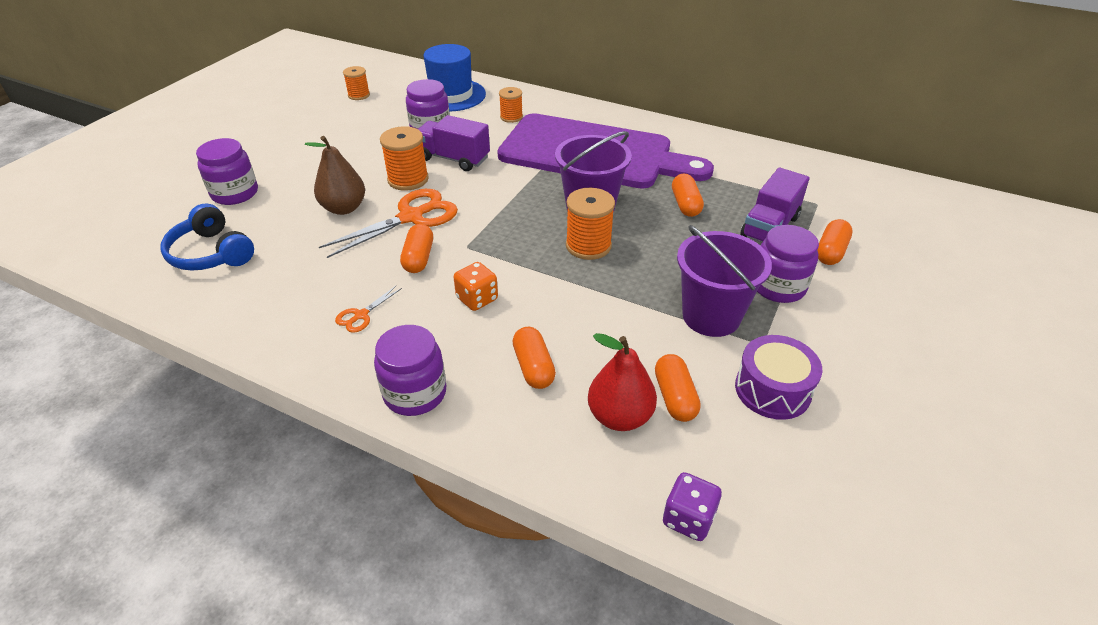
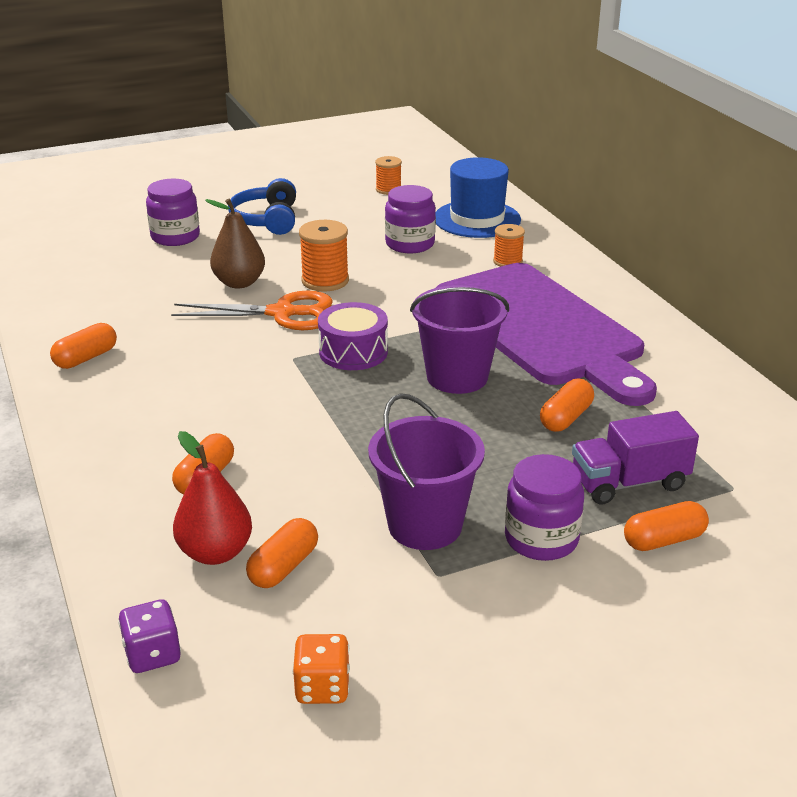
camera: 40 degrees right, 10 degrees down
blue headphones [160,204,254,271] -> blue headphones moved to [228,178,296,235]
orange scissors [335,286,402,333] -> none
purple jar [374,325,446,416] -> none
orange capsule [400,224,433,273] -> orange capsule moved to [50,323,117,369]
purple truck [418,115,490,171] -> none
orange dice [453,262,498,311] -> orange dice moved to [292,634,350,704]
orange spool [566,188,615,260] -> none
purple drum [735,335,822,420] -> purple drum moved to [318,302,388,370]

